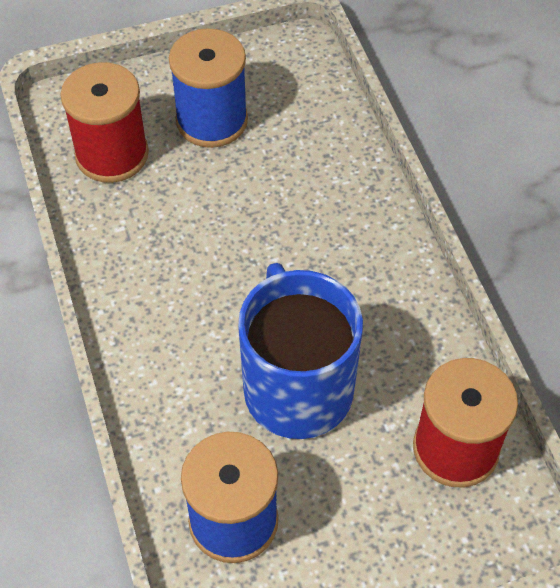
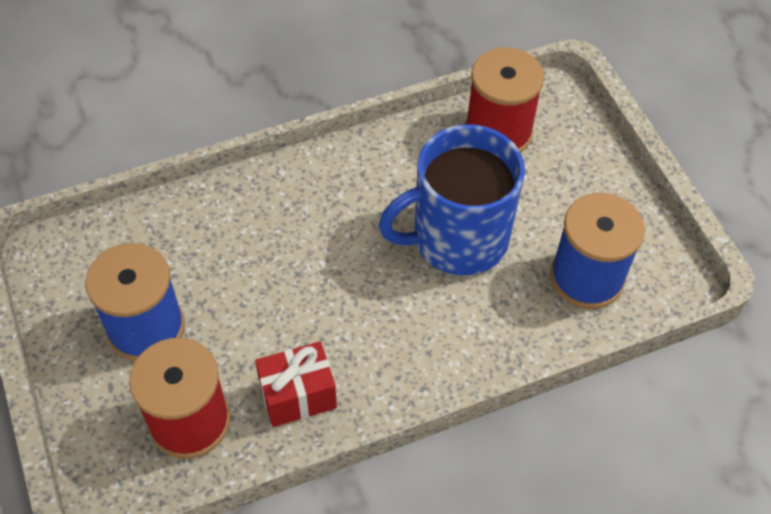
camera: 95 degrees left, 0 degrees up
none -> red gift [255,342,337,427]

